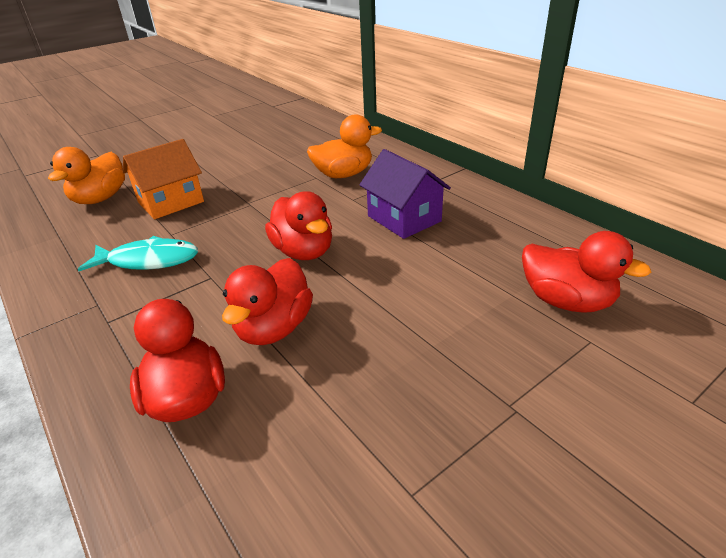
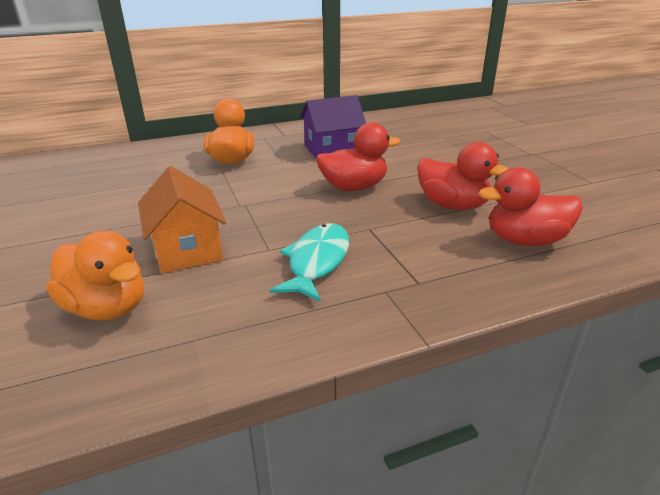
camera: 75 degrees left, 5 degrees down
red duck [522,231,651,313] -> none

